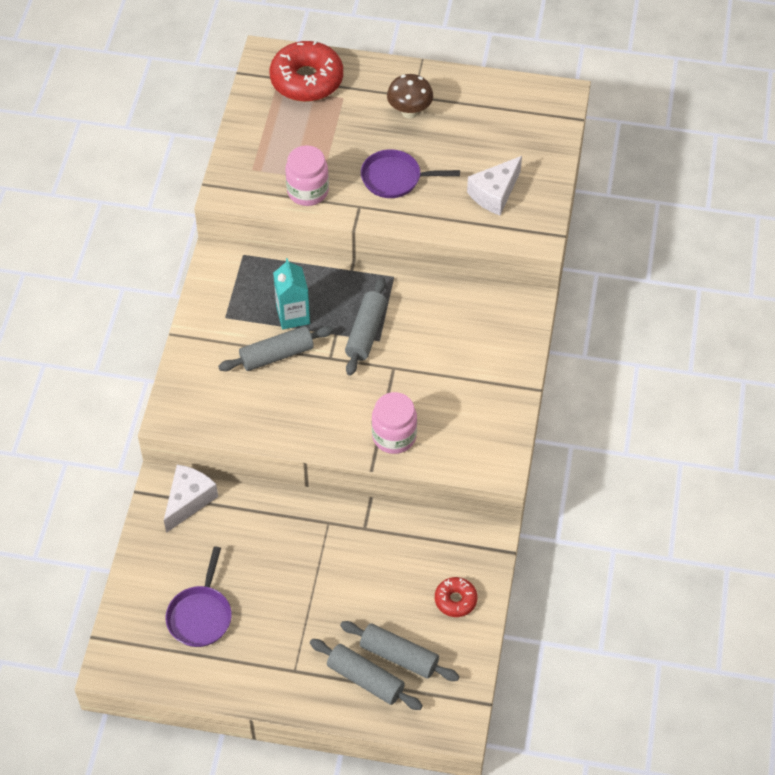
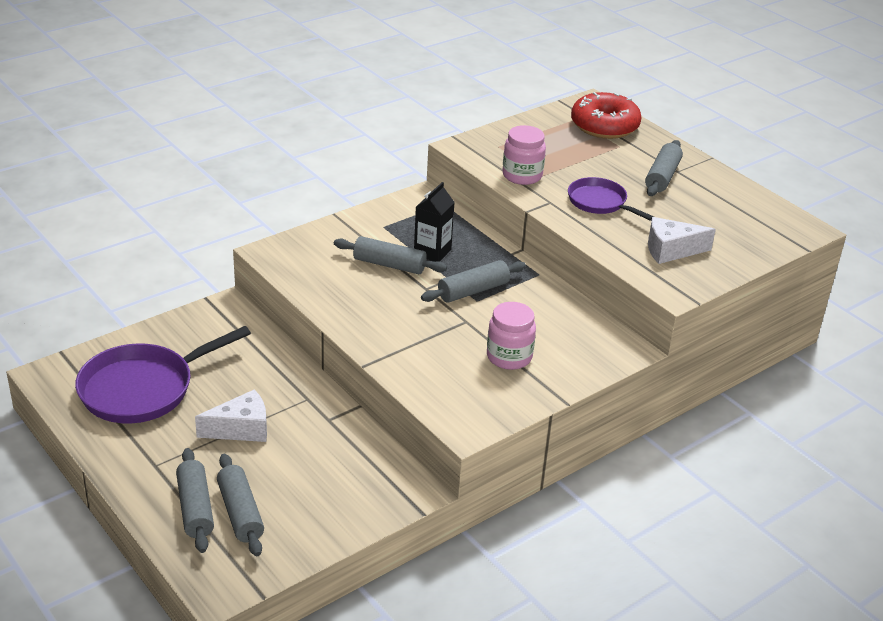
camera: 40 degrees right, 20 degrees down
white cheese [164,464,218,533] -> white cheese moved to [195,389,267,442]
purple pan [166,546,232,647] -> purple pan [75,326,251,424], size x1.69
turquoise carton [273,258,310,329] -> black carton [414,182,455,262]
pink jar [372,392,417,454] -> pink jar moved to [487,302,536,370]
brown mushroom [387,74,433,118] -> grey rolling pin [645,140,683,196]
red donut [435,577,477,617] -> none

